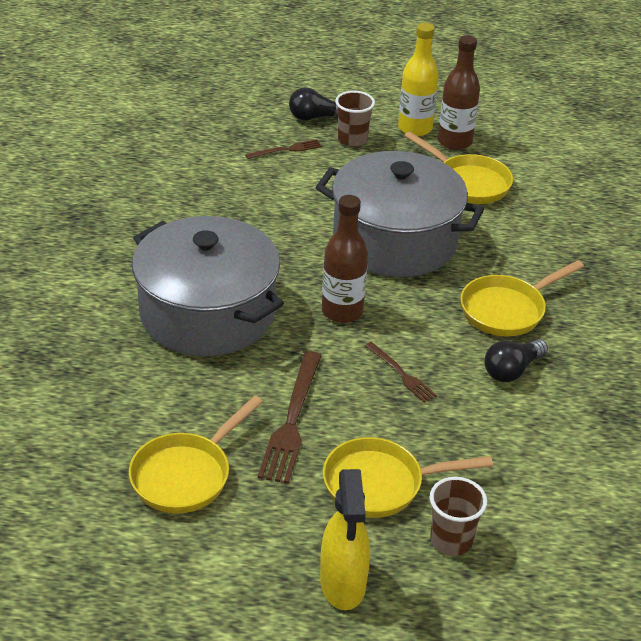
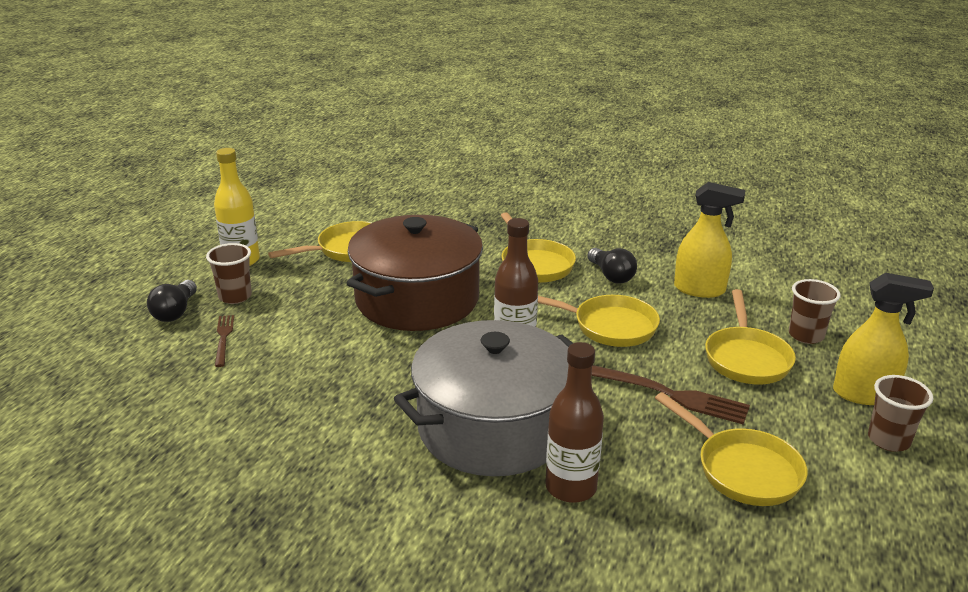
camera: 75 degrees left, 10 degrees down
grey pot [315,151,484,277] -> brown pot [347,215,483,331]
brown fork [365,342,437,403] -> yellow pan [538,295,660,347]
brown bottle [438,35,480,150] -> brown bottle moved to [545,342,604,503]
none -> yellow spray bottle [674,182,745,298]
none -> brown cup [868,375,933,452]

